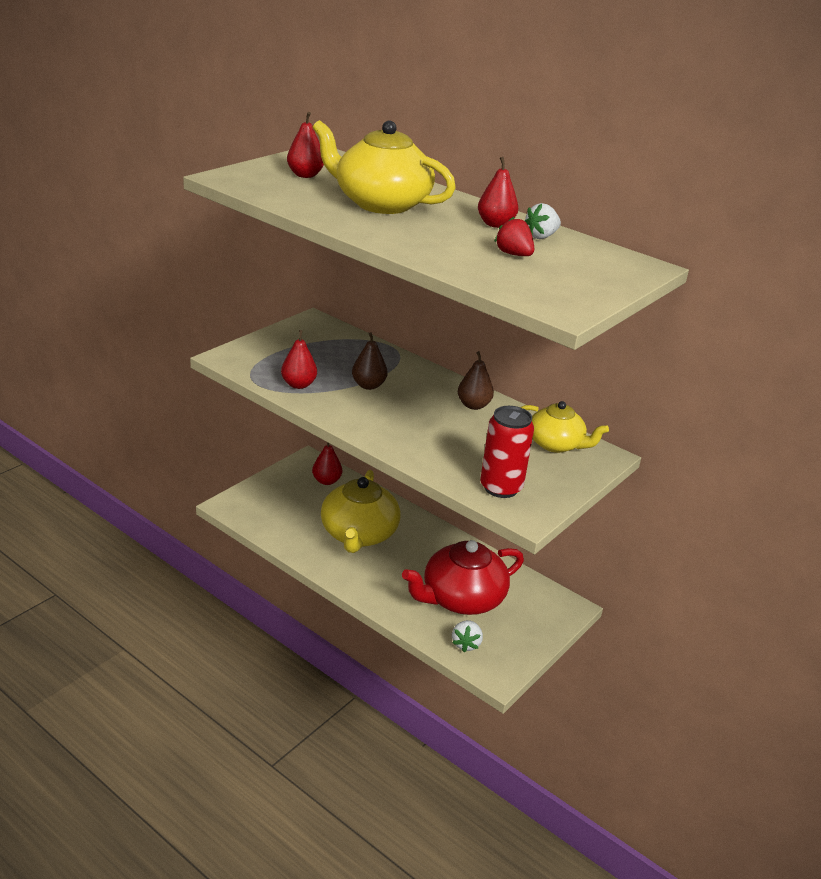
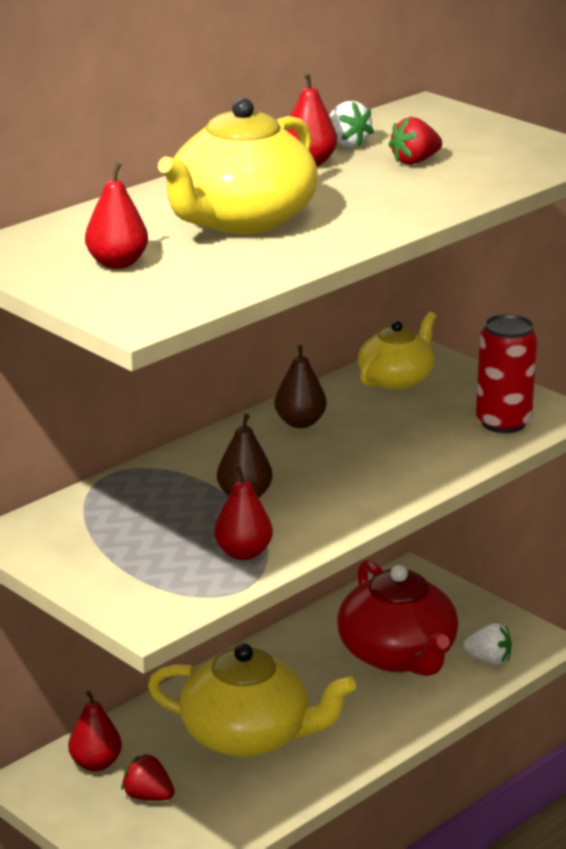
camera: 80 degrees left, 5 degrees down
none -> red strawberry [121,754,175,801]

